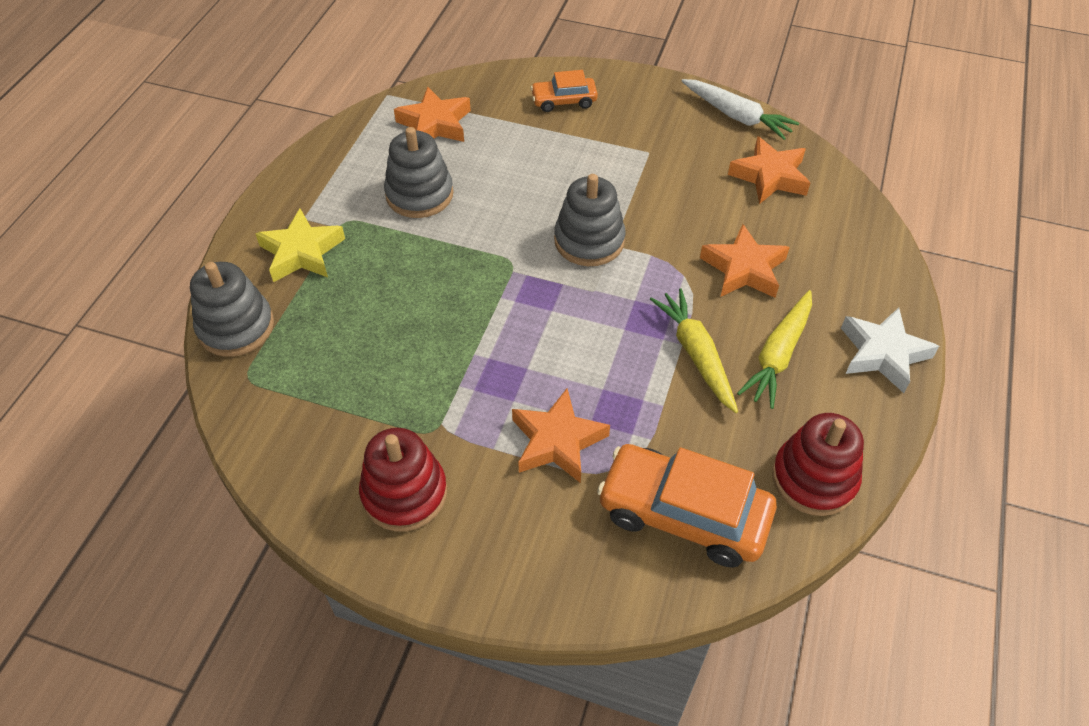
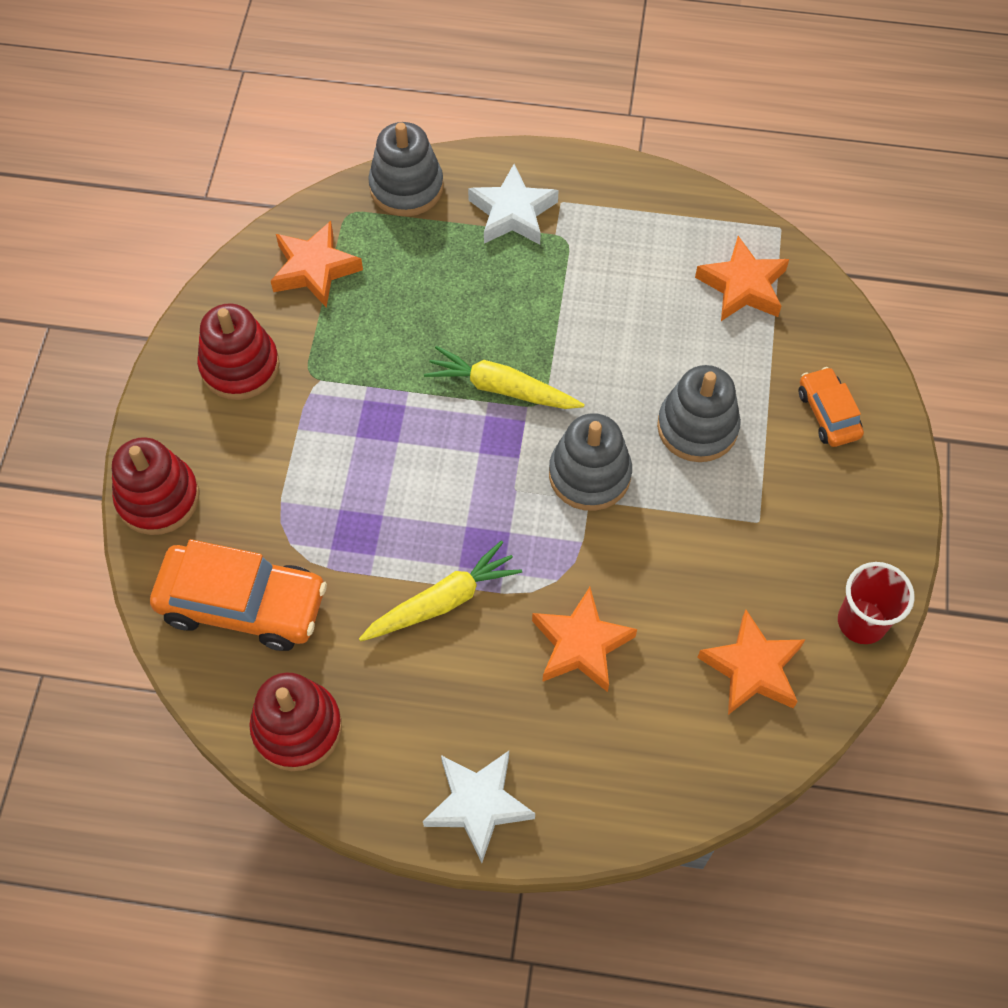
camera: 80 degrees right, 10 degrees up
yellow star [255,209,345,282] -> white star [468,164,559,245]
grey stacking toy [384,127,454,218] -> grey stacking toy moved to [657,365,741,462]
orange star [512,389,610,483] -> orange star moved to [271,221,363,308]
orange car [597,444,777,568] -> orange car turned 90 degrees clockwise [150,539,327,651]
white carrot [681,79,799,140] -> red cup [838,562,915,644]
yellow carrot [737,290,812,409] -> yellow carrot moved to [424,346,585,409]
none -> red stacking toy [112,437,200,535]

